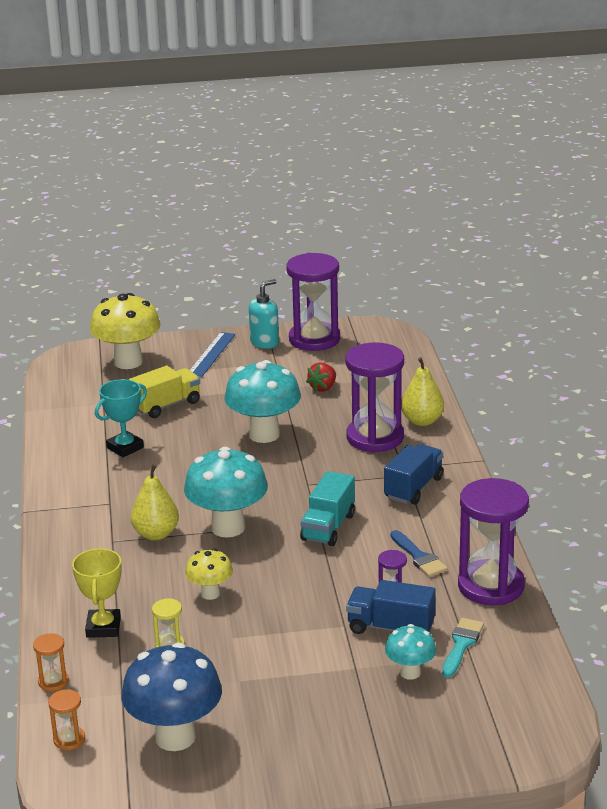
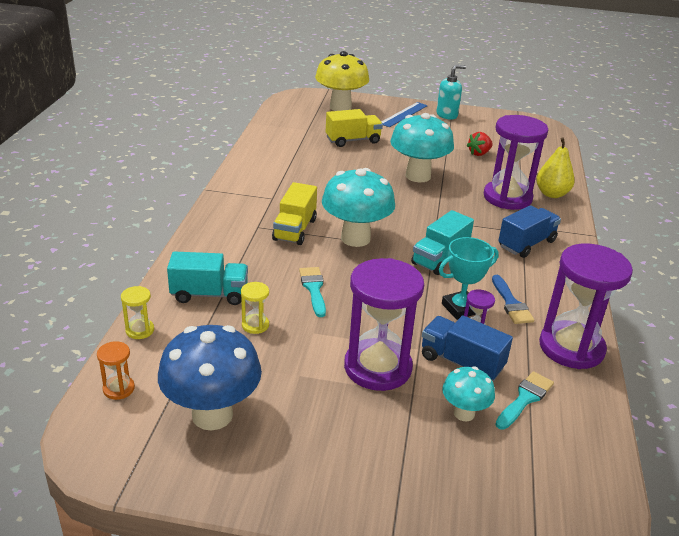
camera: 15 degrees right, 5 degrees up
orange hourglass [33,633,69,691] -> yellow hourglass [121,286,154,339]
yellow trophy [72,548,122,638] -> turquoise truck [167,251,248,305]
turquoise trophy [95,379,147,457] -> turquoise trophy moved to [439,237,499,320]
yellow pear [131,465,179,540] -> yellow truck [272,182,317,245]
yellow mushroom [185,549,233,600] -> turquoise brush [299,267,326,317]
purple hourglass [286,253,340,351] -> purple hourglass moved to [344,258,424,391]

